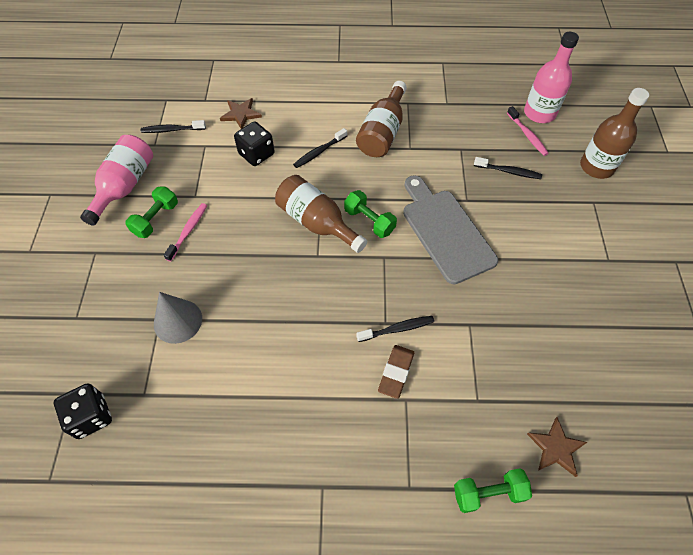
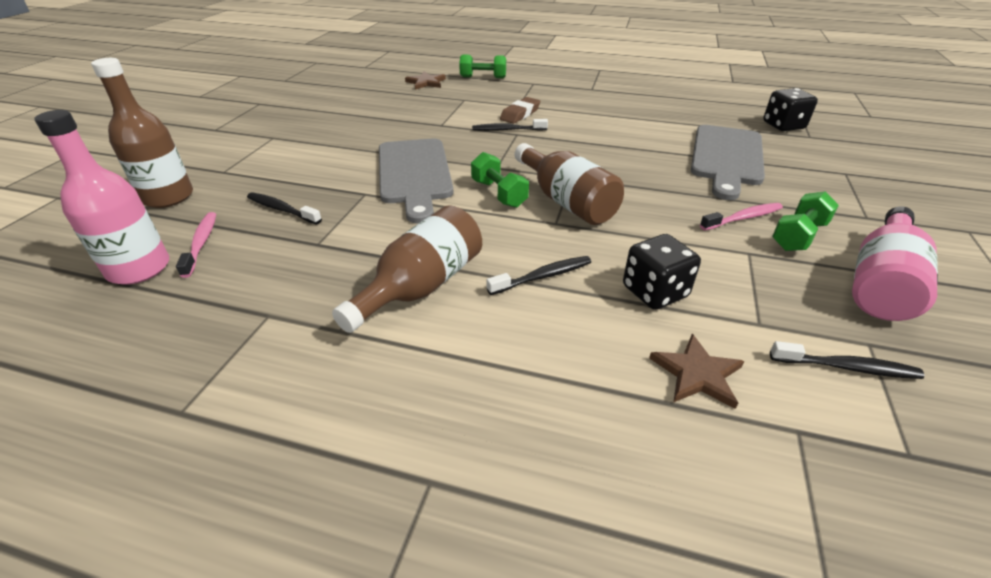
camera: 165 degrees left, 20 degrees down
grey cone [154,292,202,344] -> grey cutting board [691,125,765,200]
pink toothbrush [164,203,207,262] -> pink toothbrush turned 150 degrees counterclockwise [700,203,783,230]

